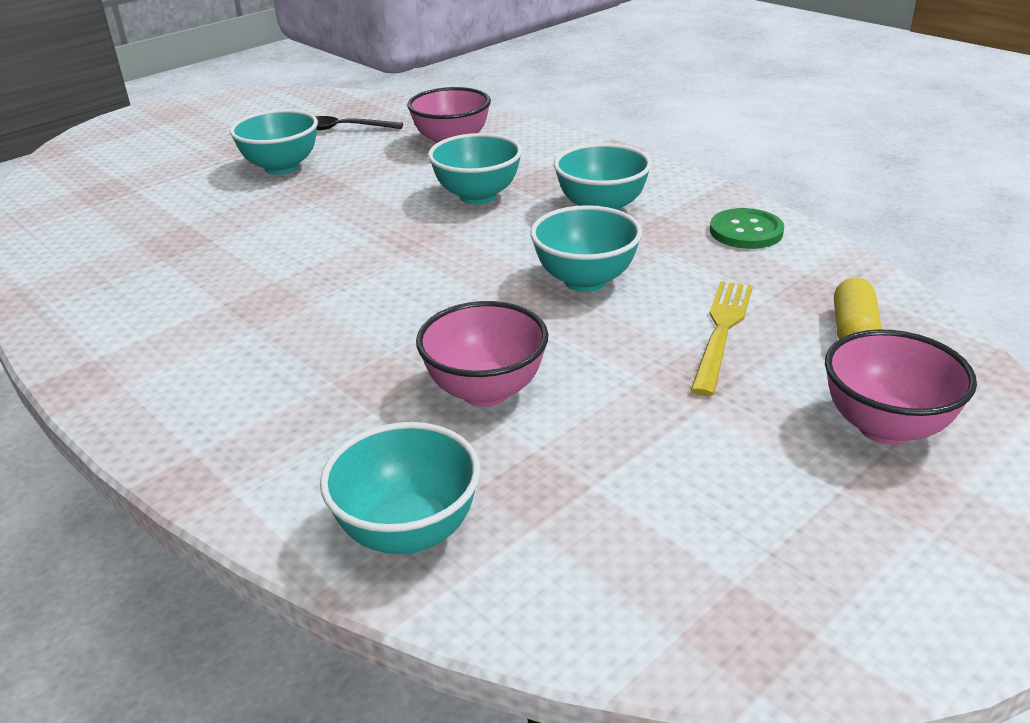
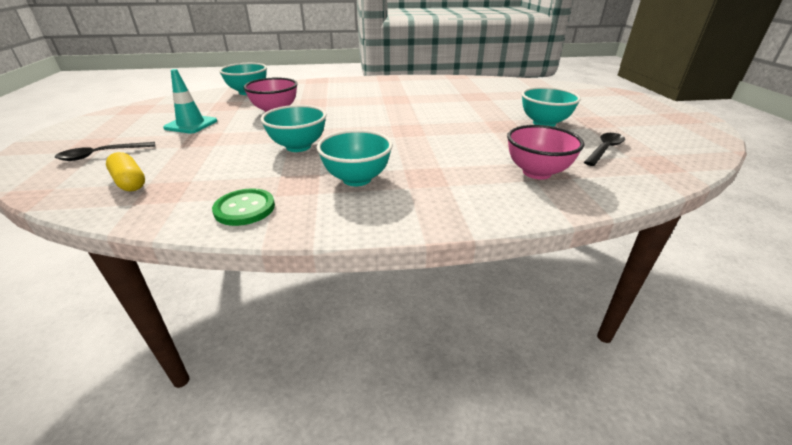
camera: 125 degrees right, 0 degrees up
turquoise bowl [428,133,522,205] -> none
yellow fork [691,281,753,396] -> none
pink bowl [825,329,977,445] -> black spoon [55,142,155,161]
none -> turquoise traffic cone [163,69,217,133]

